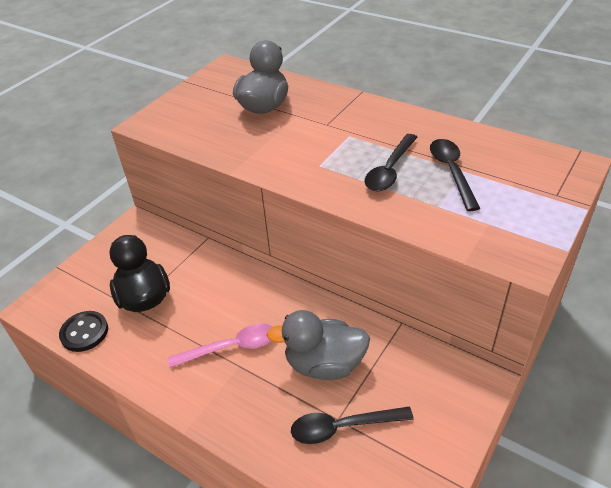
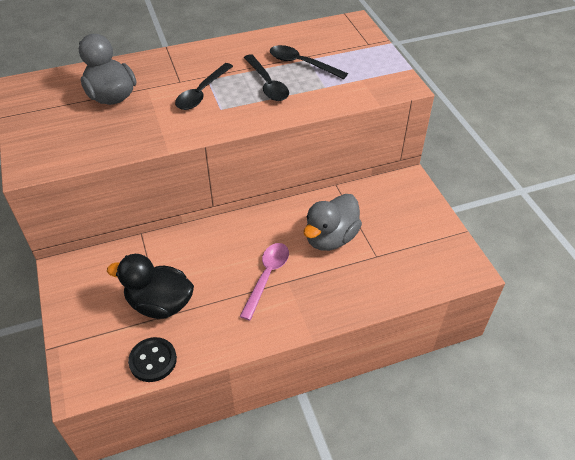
camera: 55 degrees left, 5 degrees up
black spoon [291,407,414,444] -> black spoon moved to [175,63,233,110]

